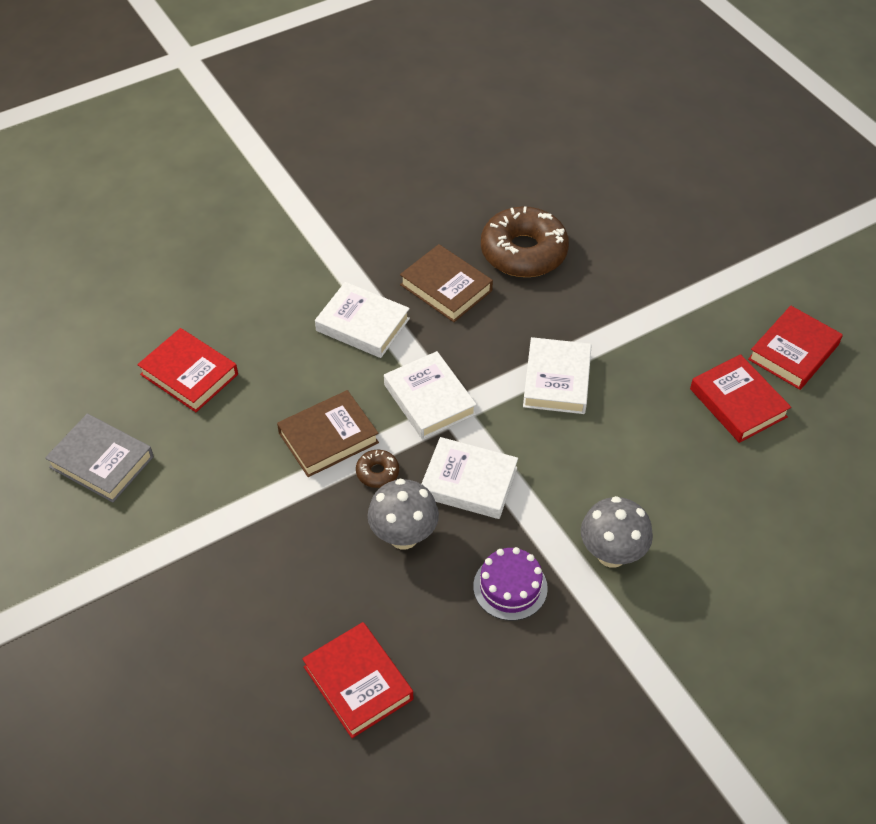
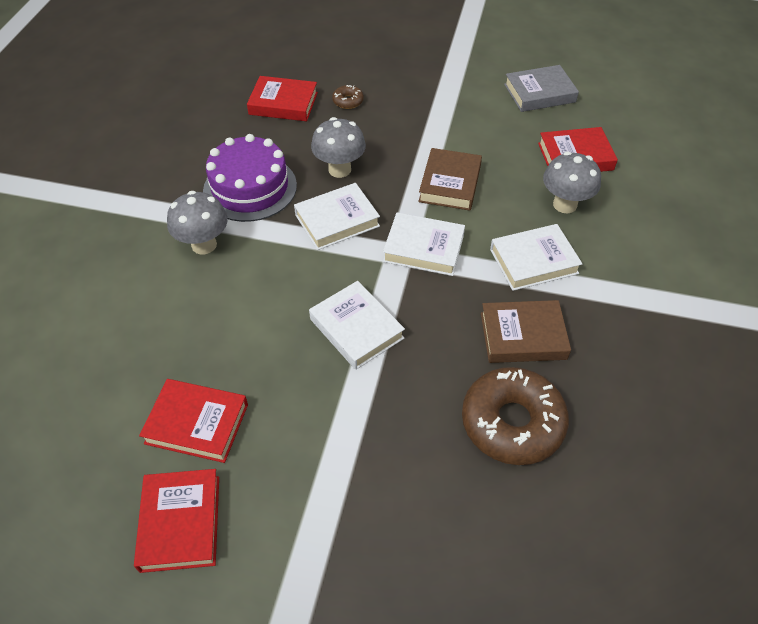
camera: 135 degrees right, 0 degrees up
brown donut [356,450,399,488] -> brown donut moved to [332,85,364,109]
purple cake [473,547,548,621] -> purple cake [203,134,297,222], size x1.66
none -> grey mushroom [543,152,601,213]

